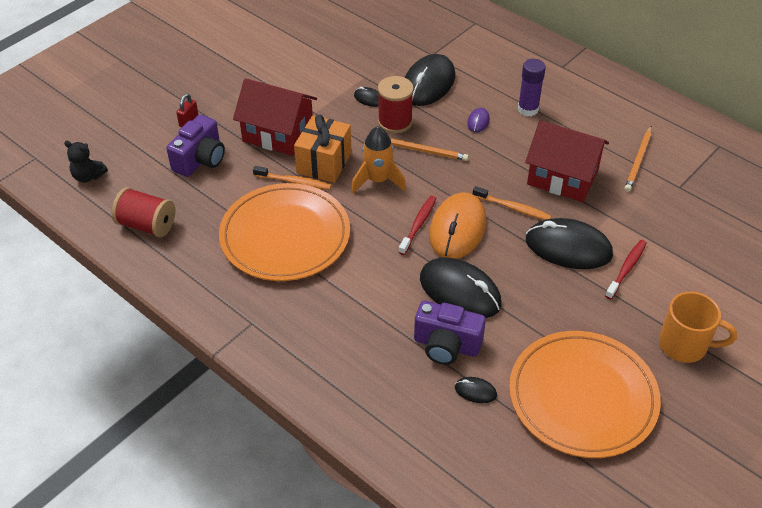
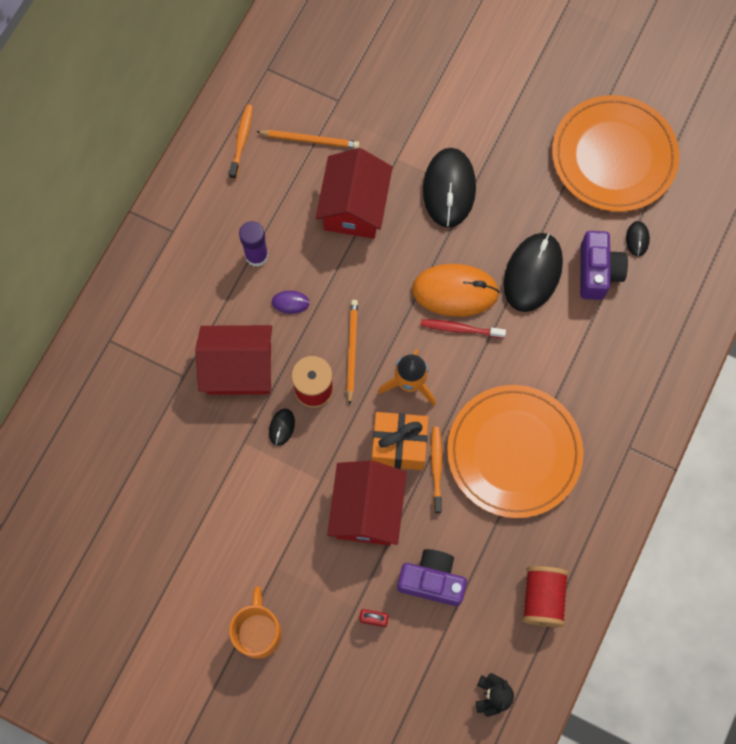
camera: 105 degrees left, 25 degrees up
black mouse [404,54,455,106] -> red house [195,325,272,395]
orange toothbrush [473,186,551,220] -> orange toothbrush moved to [229,105,253,179]
red toothbrush [605,240,647,299] -> none
orange mug [659,291,737,363] -> orange mug moved to [229,586,282,659]

